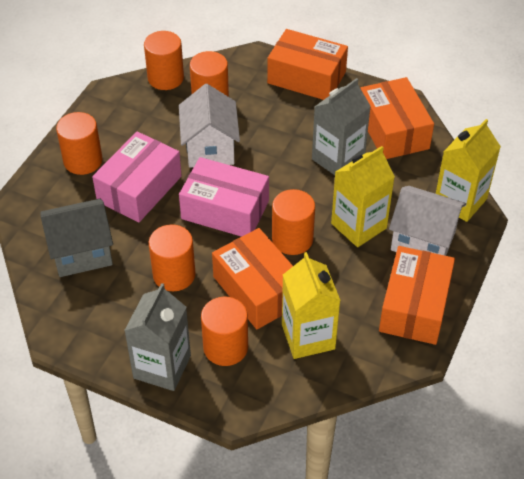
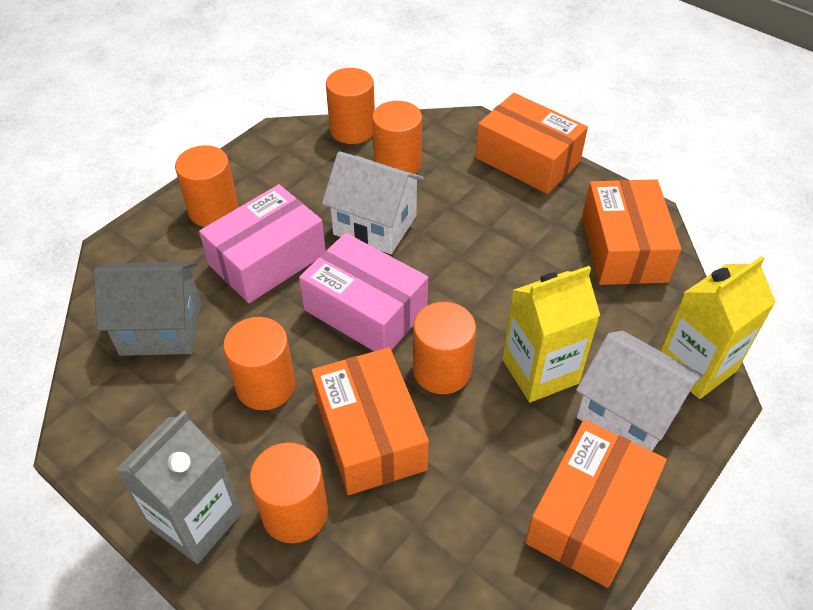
camera: 15 degrees right, 0 degrees up
white house [179,84,240,167] -> white house turned 75 degrees counterclockwise [322,151,424,254]
yellow carton [282,252,341,359] -> none
grey carton [312,78,371,175] -> none

